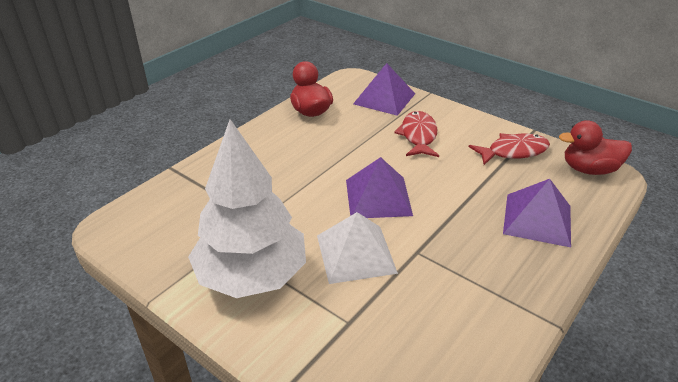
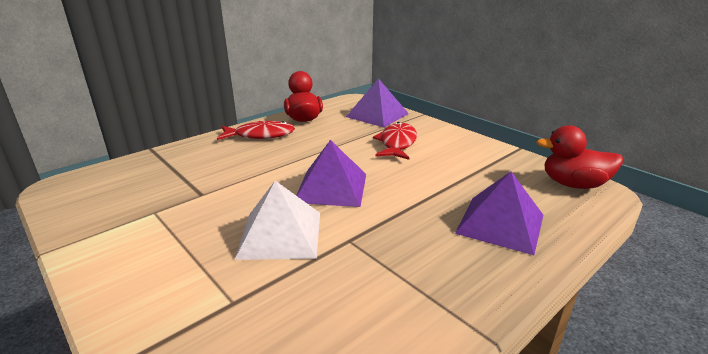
camera: 10 degrees right, 10 degrees down
white tree [188,119,306,298] -> none
red fish [469,133,550,165] -> red fish moved to [217,121,295,140]

